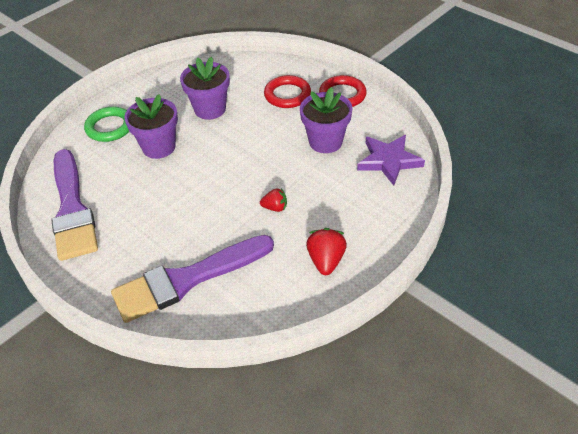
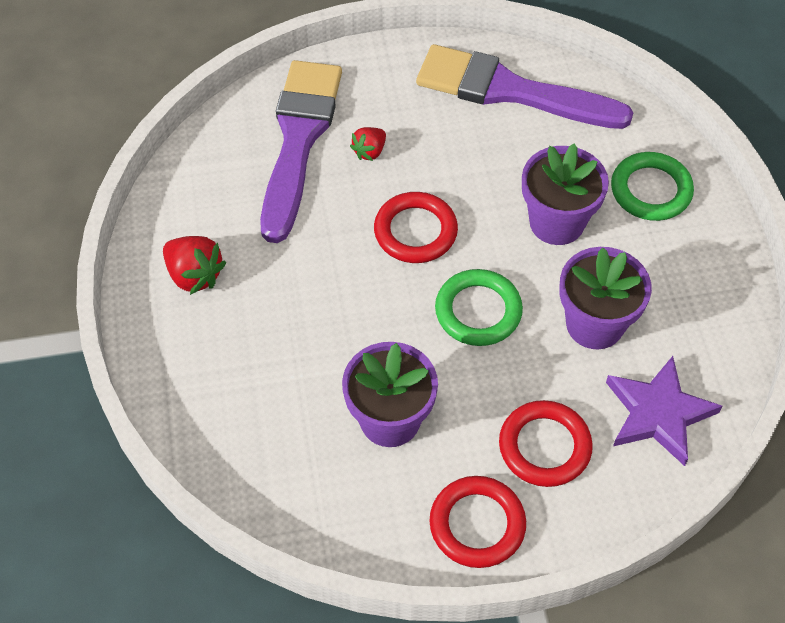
camera: 125 degrees right, 10 degrees up
red strawberry [260,188,287,212] -> red strawberry moved to [350,127,386,161]
purple star [357,135,425,186] -> purple star moved to [606,356,722,466]
none -> red ring [374,192,458,263]
none -> green ring [435,269,523,346]

